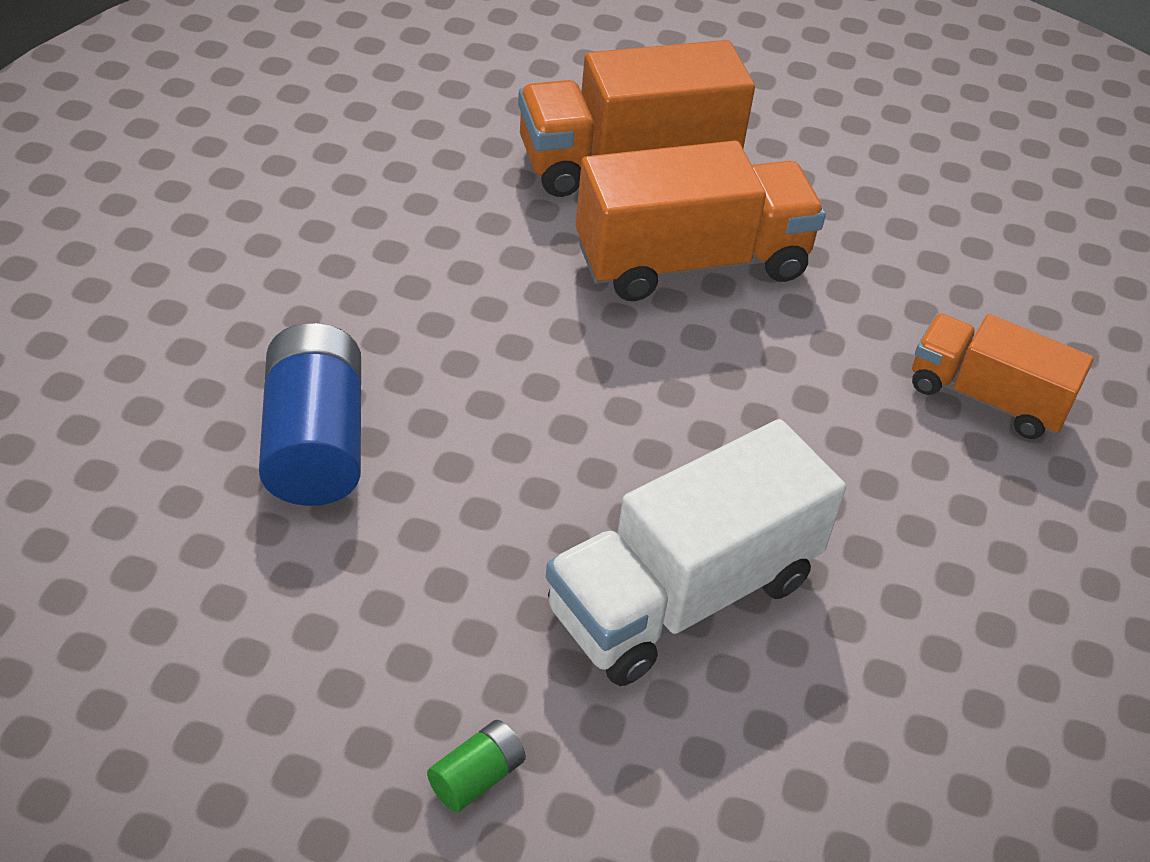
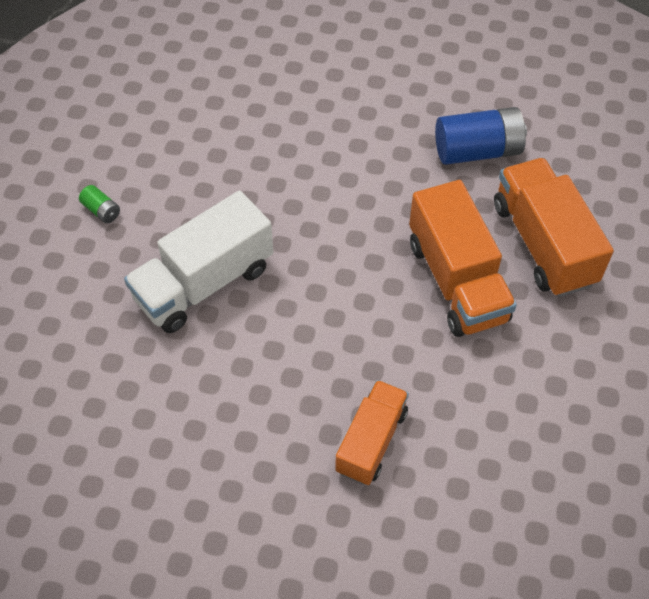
camera: 90 degrees right, 10 degrees up
blue battery [259,323,361,506] -> blue battery moved to [435,107,527,165]
white truck [546,419,846,686] -> white truck turned 90 degrees counterclockwise [124,191,273,333]

